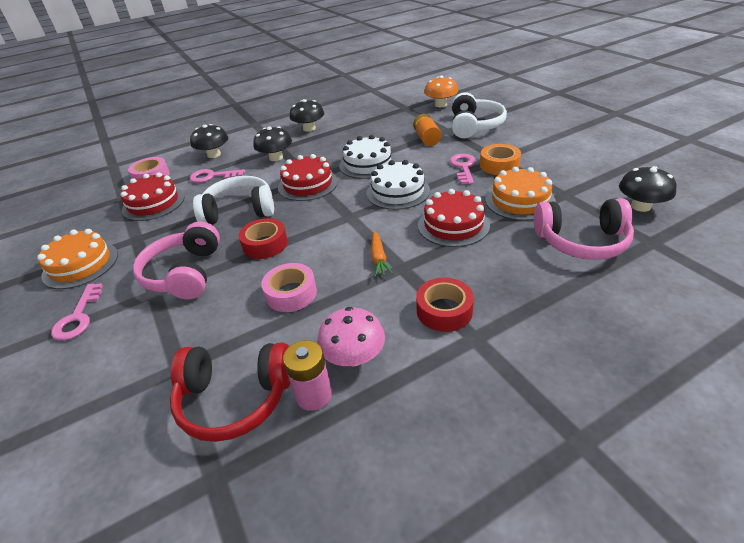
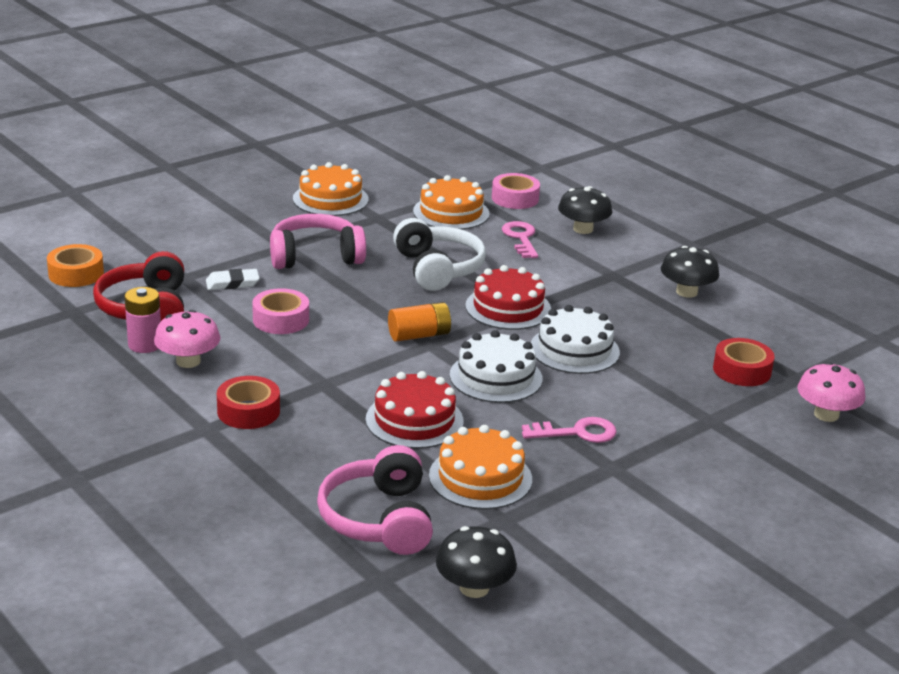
camera: 75 degrees right, 10 degrees down
pink key [51,283,103,341] -> none
red cake [121,173,185,221] -> orange cake [413,175,490,230]
red tape [239,218,288,259] -> red tape moved to [713,338,775,386]
black mushroom [253,126,292,161] -> none
orange carrot [371,231,393,277] -> none
orange battery [413,114,441,146] -> orange battery moved to [388,302,451,342]
orange mushroom [424,76,458,107] -> pink mushroom [797,362,865,422]
white headphones [452,92,507,138] -> none
orange tape [480,144,521,175] -> orange tape moved to [47,244,104,287]
none -> white eraser [206,269,260,290]

